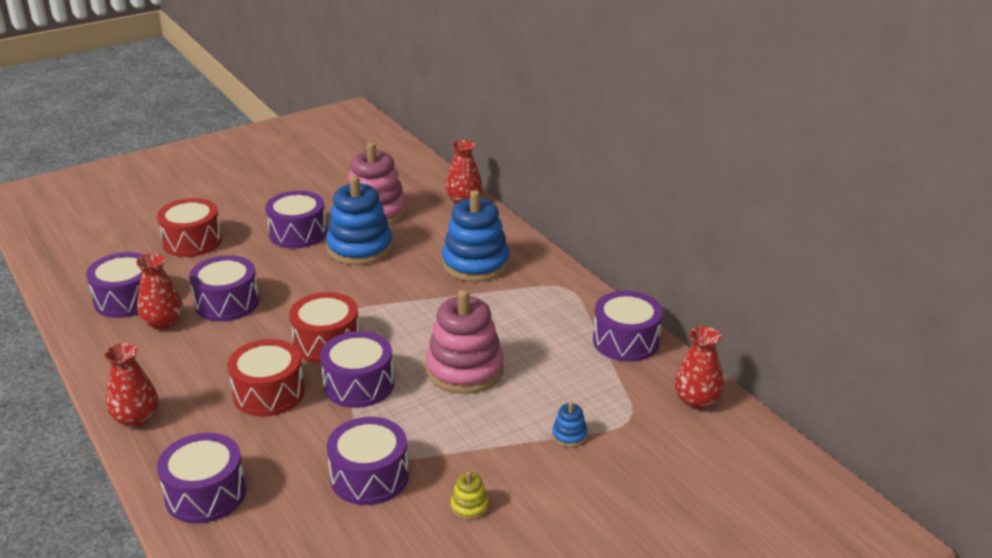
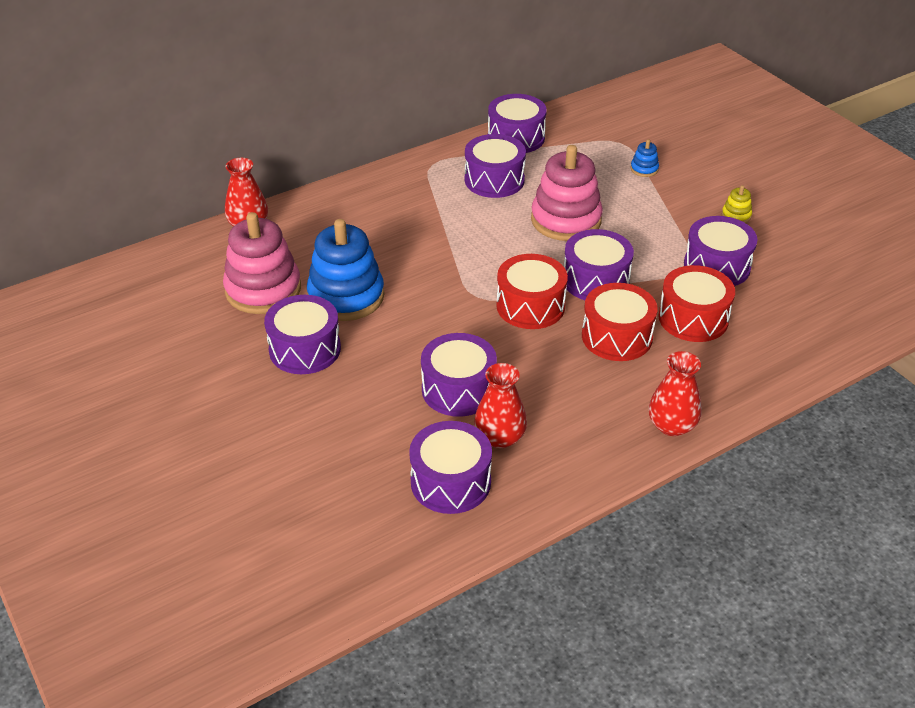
camera: 90 degrees left, 10 degrees up
red drum [157,198,222,257] -> red drum moved to [658,265,735,342]
purple drum [157,433,246,524] -> purple drum moved to [465,134,526,198]
blue stacking toy [442,190,509,282] -> none
red vase [674,326,724,410] -> none

